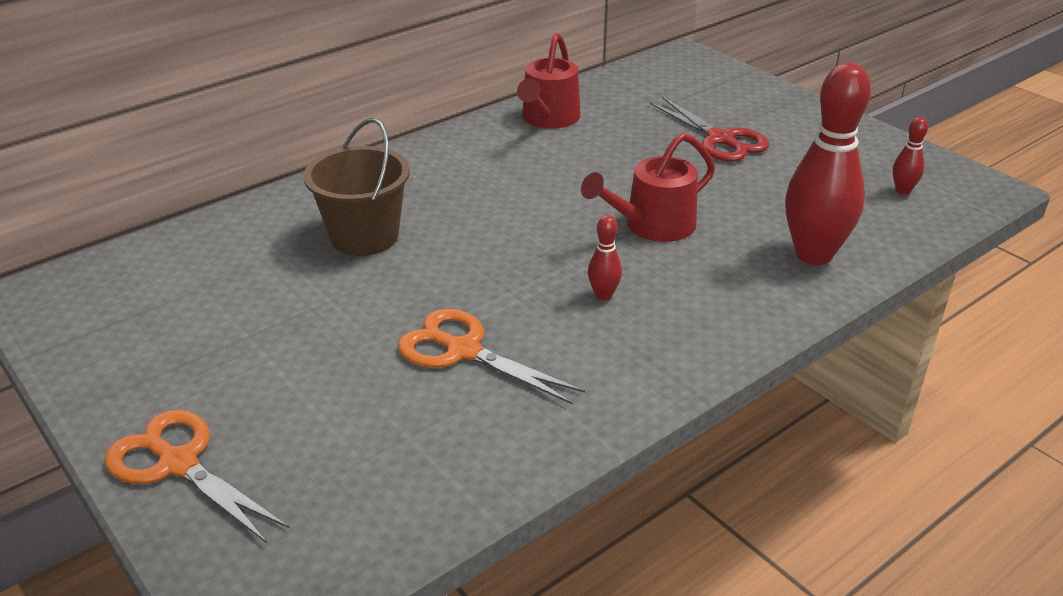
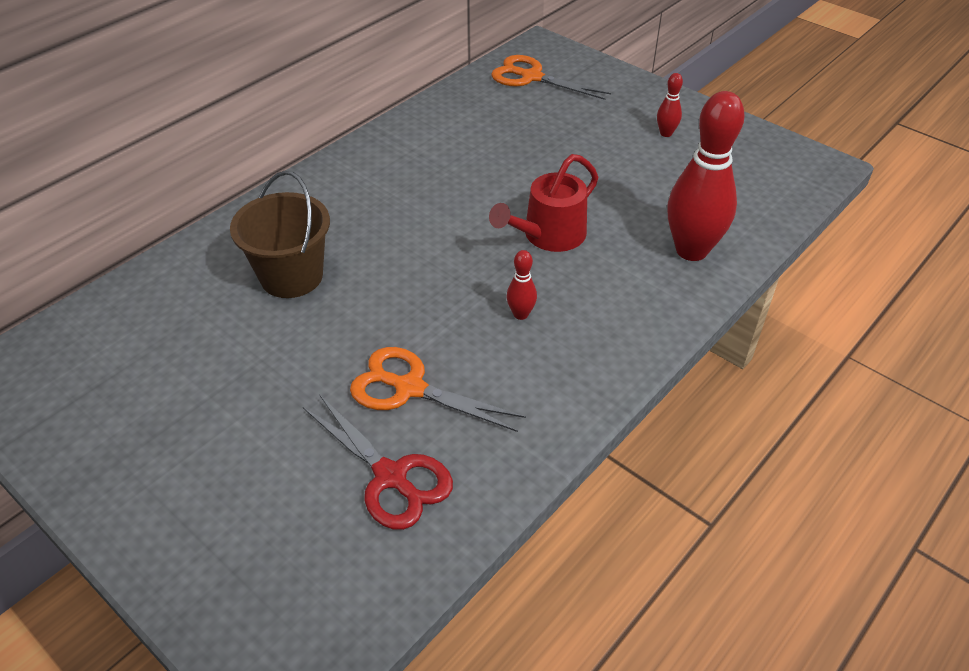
camera: 10 degrees left, 10 degrees up
orange scissors [104,410,289,543] -> orange scissors moved to [491,55,611,100]
red watering can [517,33,581,129] -> none
red scissors [650,97,769,162] -> red scissors moved to [303,394,453,530]
red bowling pin [893,117,928,195] -> red bowling pin moved to [657,73,683,137]

